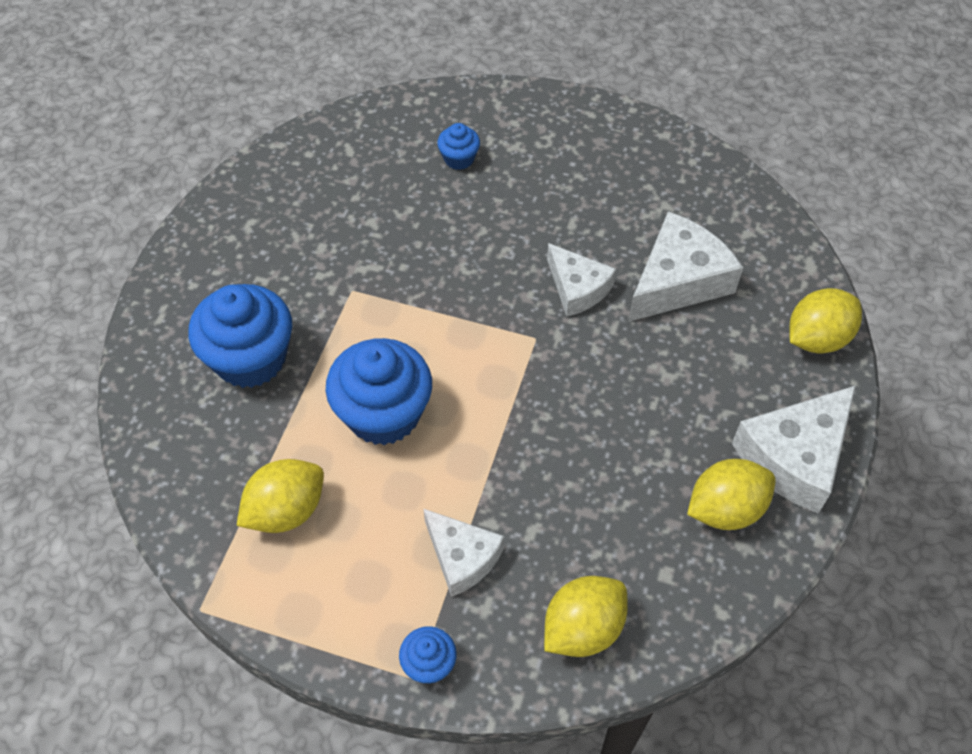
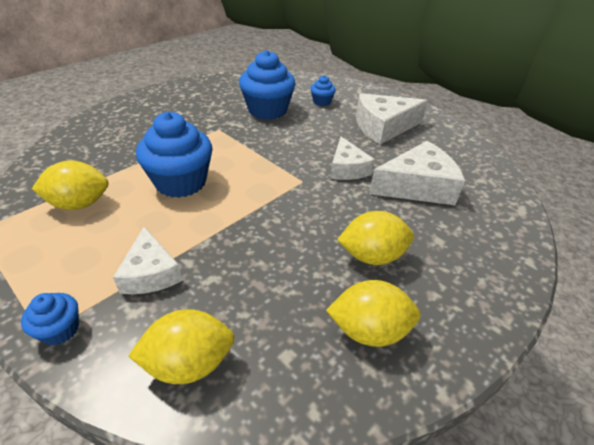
camera: 25 degrees right, 15 degrees down
blue cupcake [188,284,292,388] -> blue cupcake moved to [239,50,296,120]
white cheese [732,385,856,514] -> white cheese moved to [356,93,428,144]
yellow lemon [789,288,862,354] -> yellow lemon moved to [337,211,414,265]

